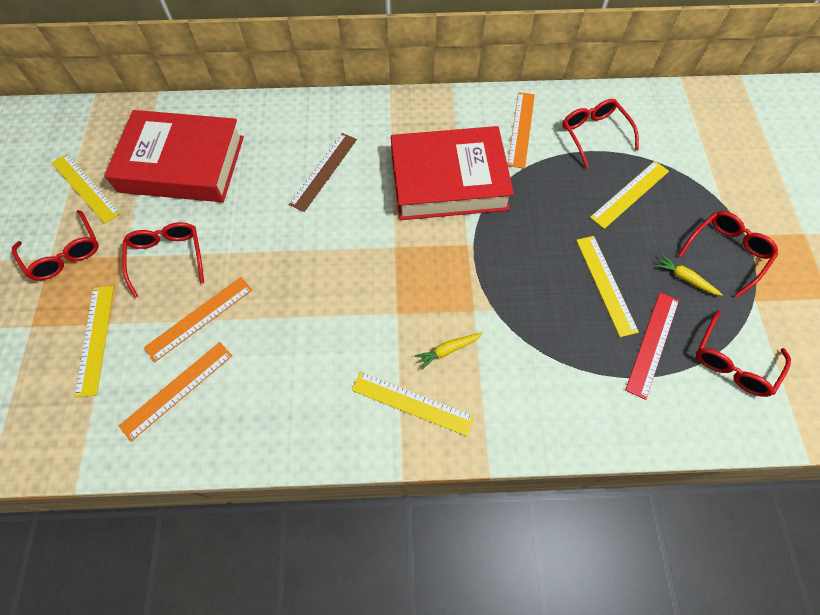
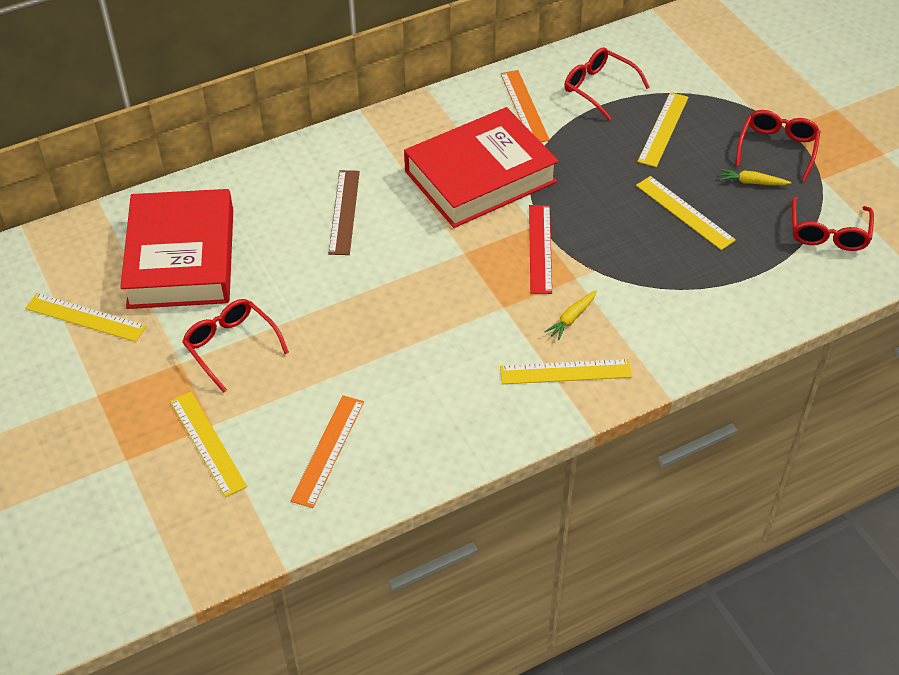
camera: 25 degrees left, 15 degrees down
red glasses [12,210,99,281] -> none
red book [105,110,244,202] -> red book turned 75 degrees counterclockwise [120,189,233,309]
orange ruler [144,277,252,362] -> none
red ruler [625,292,679,400] -> red ruler moved to [529,205,552,294]

